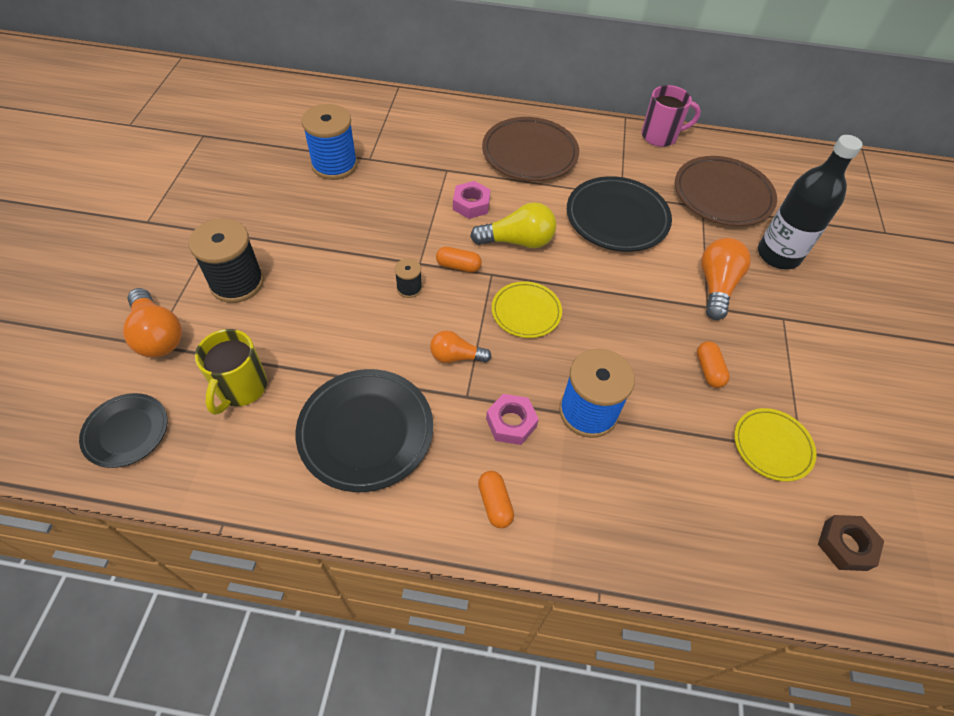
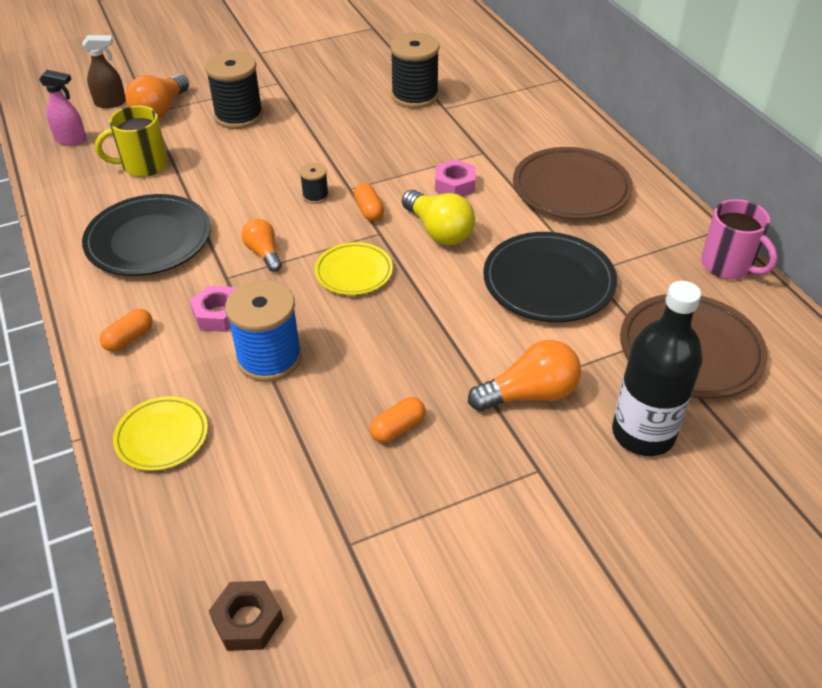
camera: 60 degrees right, 10 degrees down
black plate [79,393,168,468] -> pink spray bottle [39,70,87,146]
blue spool [301,104,358,180] -> black spool [390,33,440,108]
yellow plate [734,408,816,482] -> yellow plate moved to [113,396,208,471]
none -> brown spray bottle [82,35,126,108]

